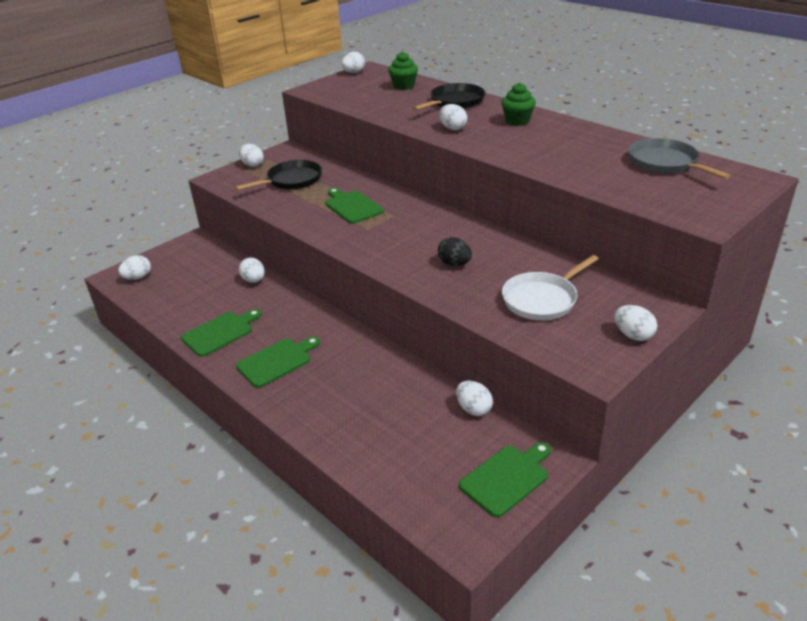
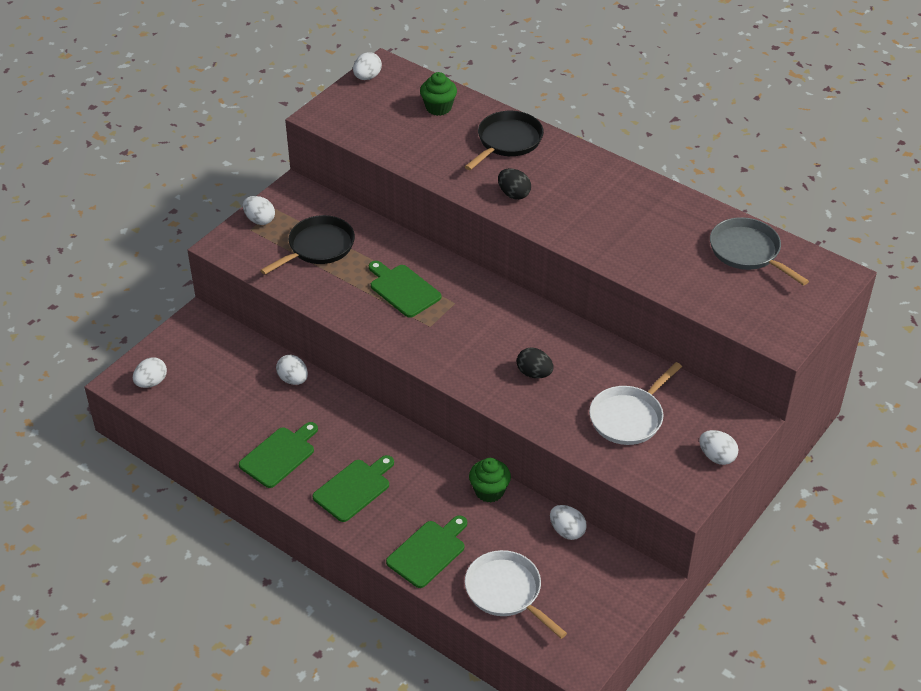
camera: 10 degrees left, 10 degrees up
white egg [439,104,467,131] -> black egg [498,168,531,200]
green cutting board [459,442,551,517] -> green cutting board moved to [386,515,467,588]
green cupcake [501,83,536,126] -> green cupcake moved to [469,458,511,502]
none -> white pan [465,550,567,639]

